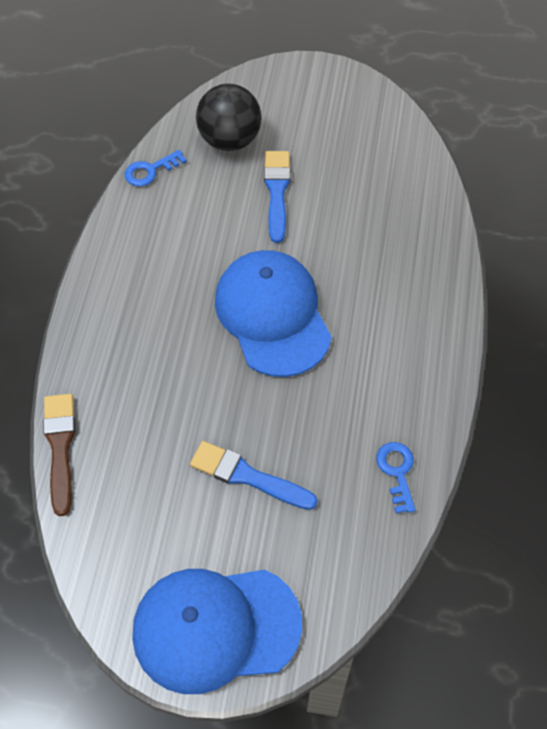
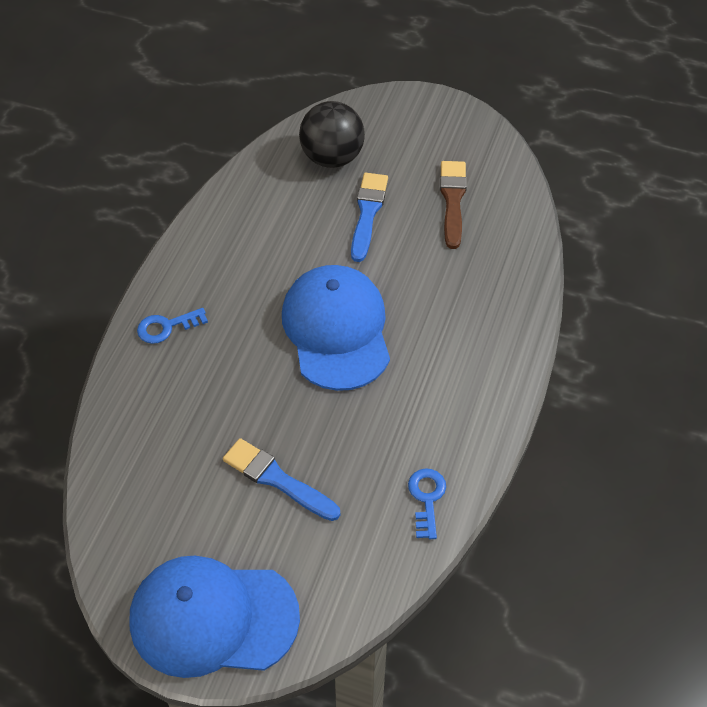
camera: 10 degrees right, 5 degrees down
brown brush [43,394,75,516] -> brown brush moved to [440,161,467,249]
blue key [125,150,187,186] -> blue key moved to [137,308,208,344]

